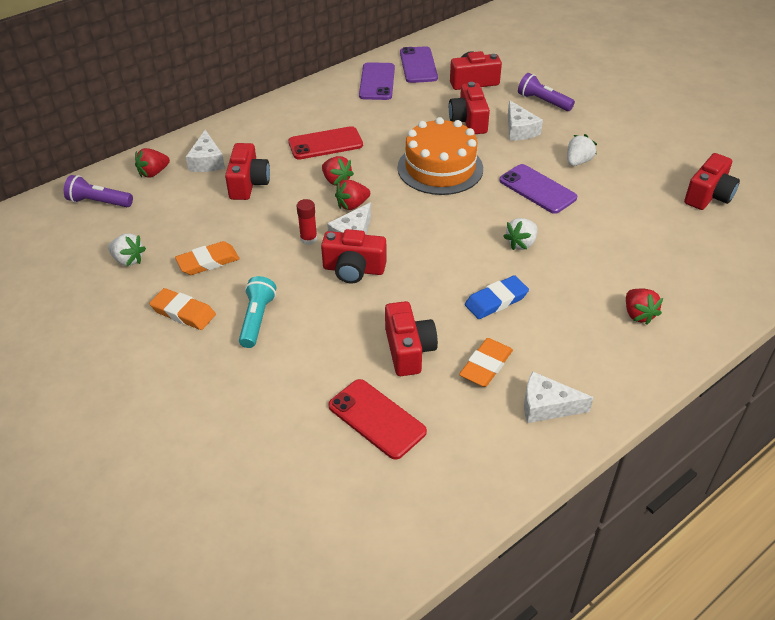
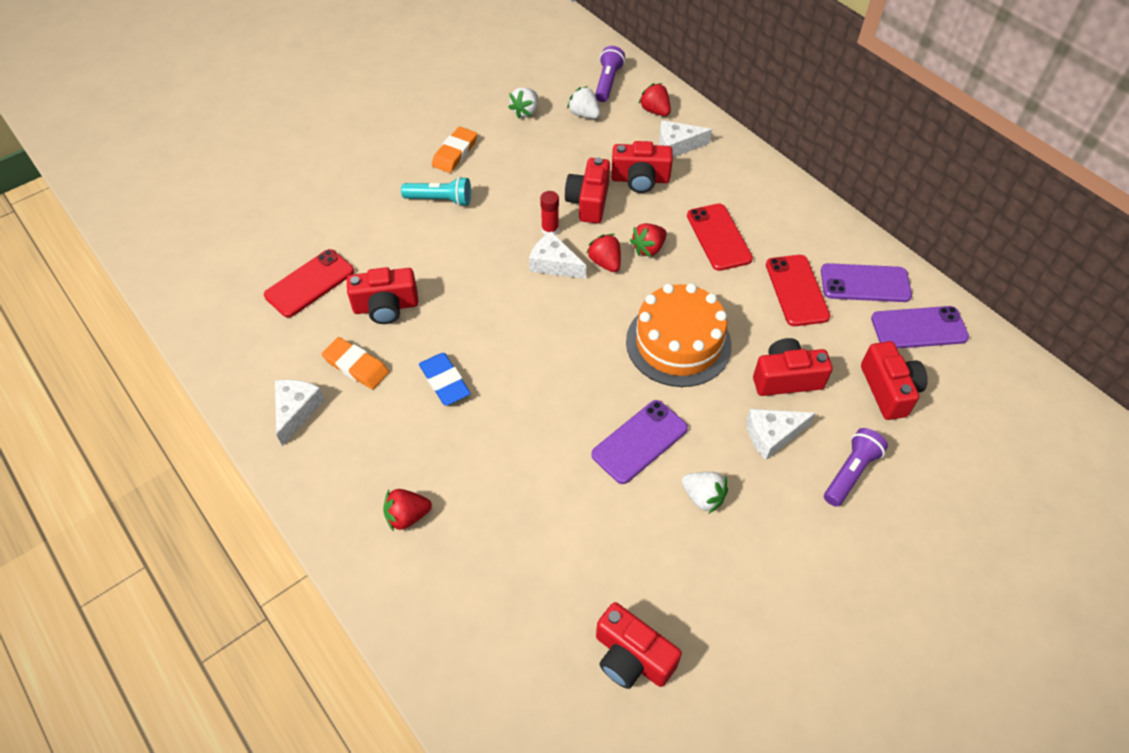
camera: 90 degrees right, 10 degrees up
orange eraser [175,241,239,275] -> none
red camera [321,229,387,283] -> red camera moved to [565,157,610,223]
white strawberry [503,218,538,250] -> white strawberry moved to [567,86,600,119]
none -> red phone [766,255,830,326]

